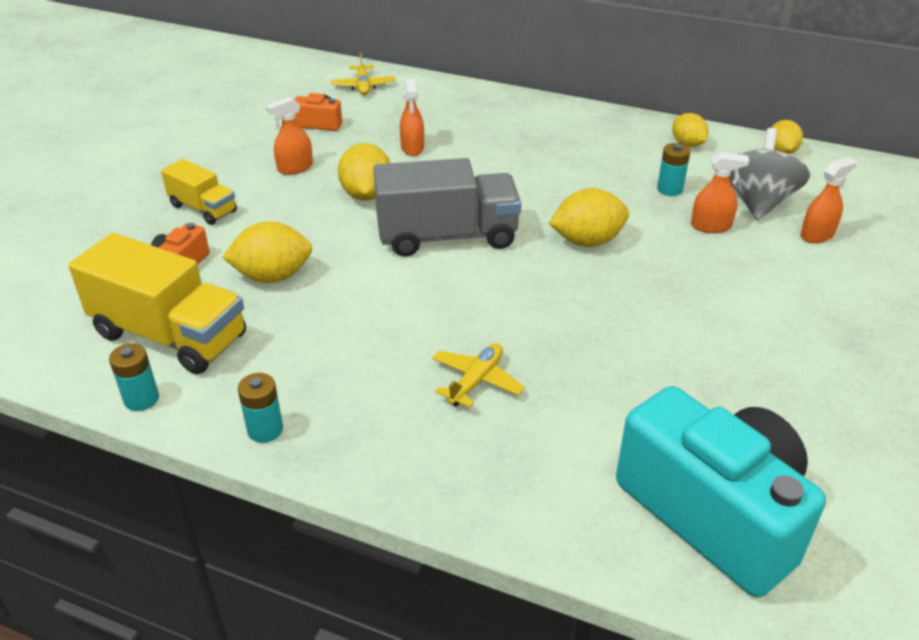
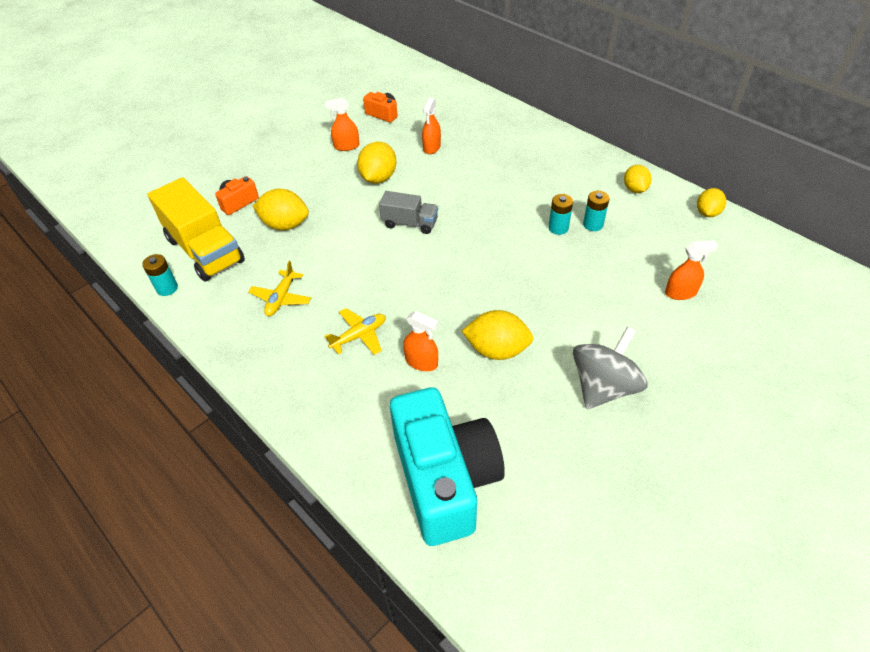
camera: 25 degrees right, 10 degrees up
yellow truck [161,159,237,225] -> none
turquoise battery [238,373,283,443] -> turquoise battery moved to [548,194,573,235]
yellow plane [331,52,395,95] -> yellow plane moved to [248,261,311,316]
grey truck [373,158,521,257] -> grey truck [379,191,438,234], size x0.55
yellow lemon [549,188,629,247] -> yellow lemon moved to [462,310,533,360]
orange spray bottle [691,152,749,233] -> orange spray bottle moved to [403,311,438,371]
grey spinning top [730,128,810,220] -> grey spinning top moved to [573,327,647,409]

